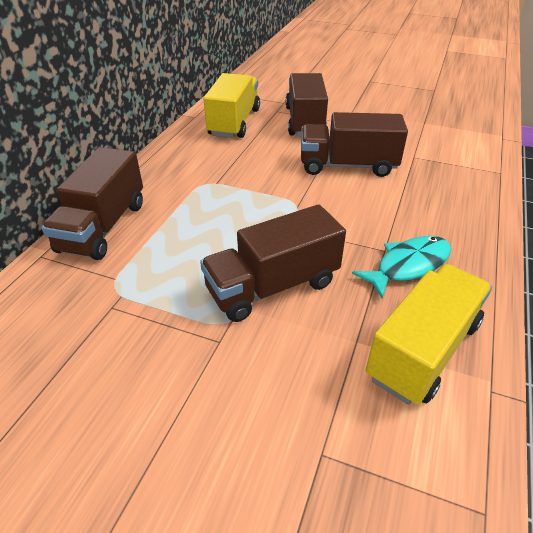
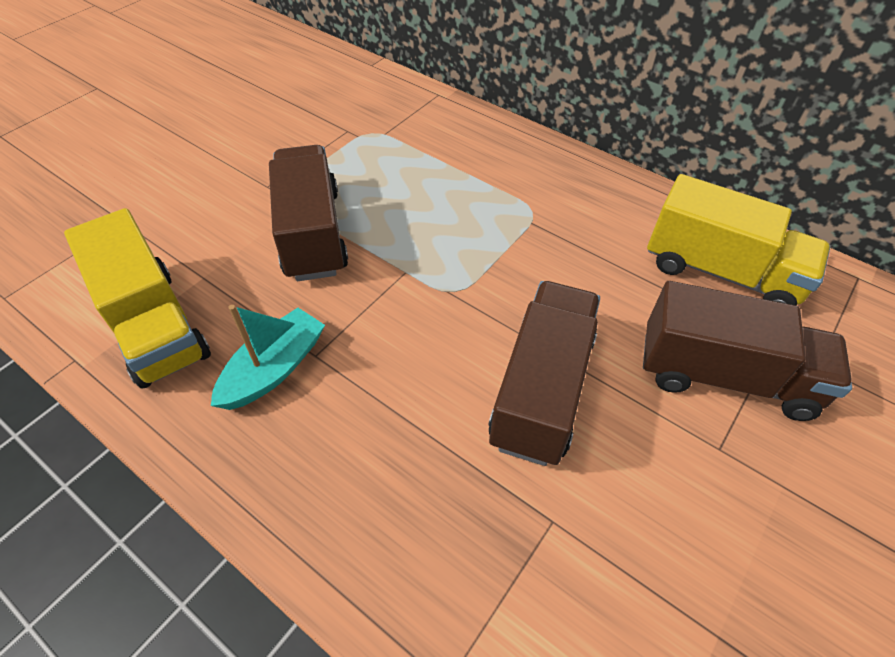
camera: 105 degrees right, 10 degrees up
brown truck [41,147,143,260] -> none
turquoise fish [352,236,451,298] -> turquoise boat [211,305,325,410]

